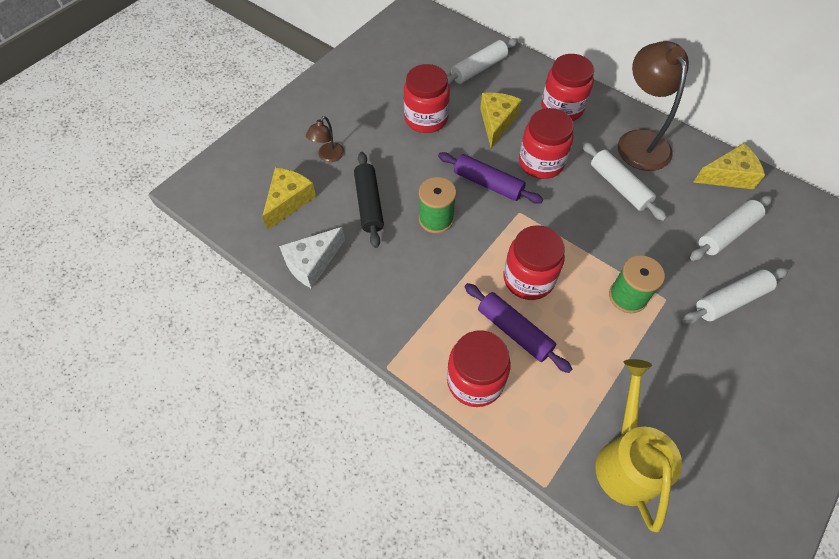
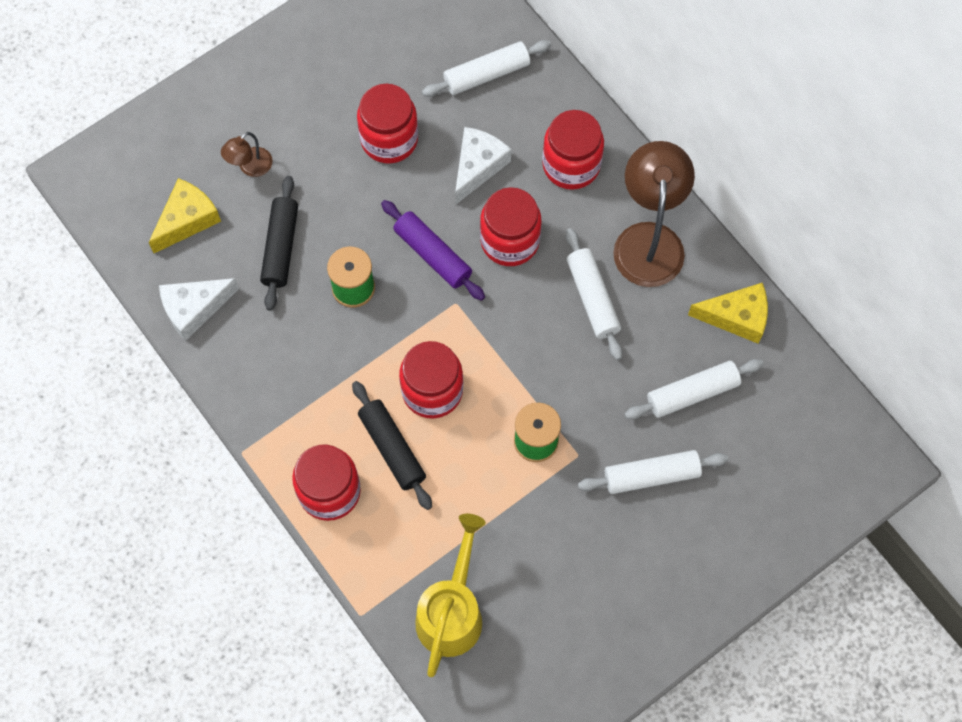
camera: 15 degrees right, 10 degrees up
purple rolling pin [465,283,572,373] -> black rolling pin [352,381,432,510]
yellow cheese [480,93,522,148] -> white cheese [455,127,511,205]

